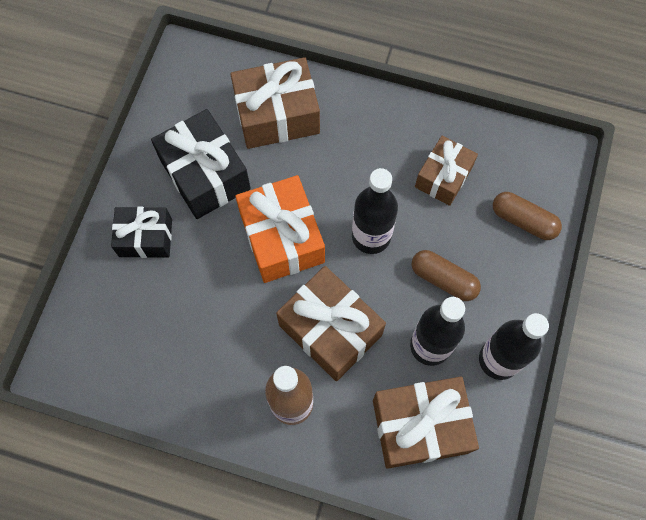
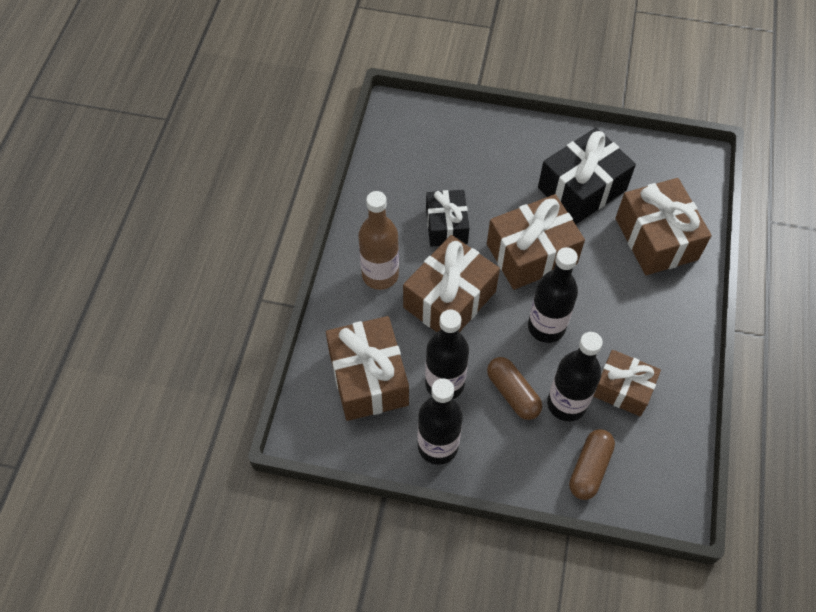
camera: 85 degrees right, 10 degrees down
black gift [111,207,172,258] -> black gift moved to [426,190,469,247]
orange gift [235,175,325,283] -> brown gift [487,194,585,290]
brown capsule [412,250,481,301] -> brown capsule turned 60 degrees counterclockwise [487,357,542,420]
none -> black bottle [547,332,603,422]

